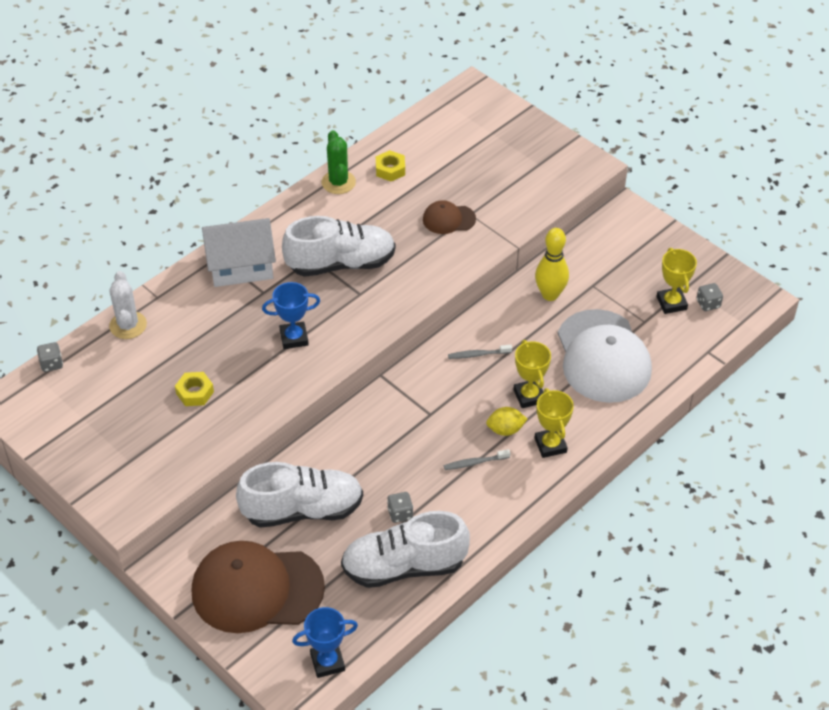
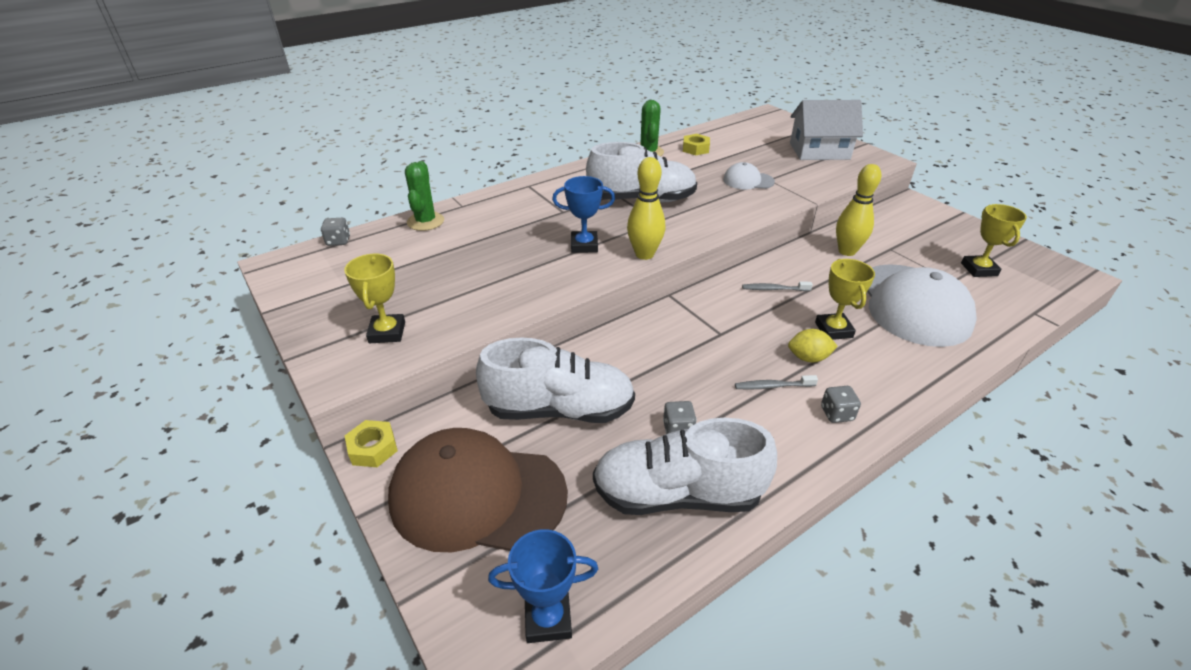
camera: 10 degrees right, 10 degrees down
white cactus [109,271,147,339] -> green cactus [405,161,444,231]
yellow nut [175,372,214,406] -> yellow nut moved to [345,420,398,467]
white house [202,218,276,287] -> white house moved to [790,100,863,160]
brown cap [423,200,476,234] -> white cap [723,162,775,189]
yellow trophy [535,388,574,458] -> yellow trophy moved to [344,254,405,343]
grey dice [697,283,723,311] -> grey dice moved to [821,386,861,423]
none -> yellow bowling pin [627,157,665,260]

